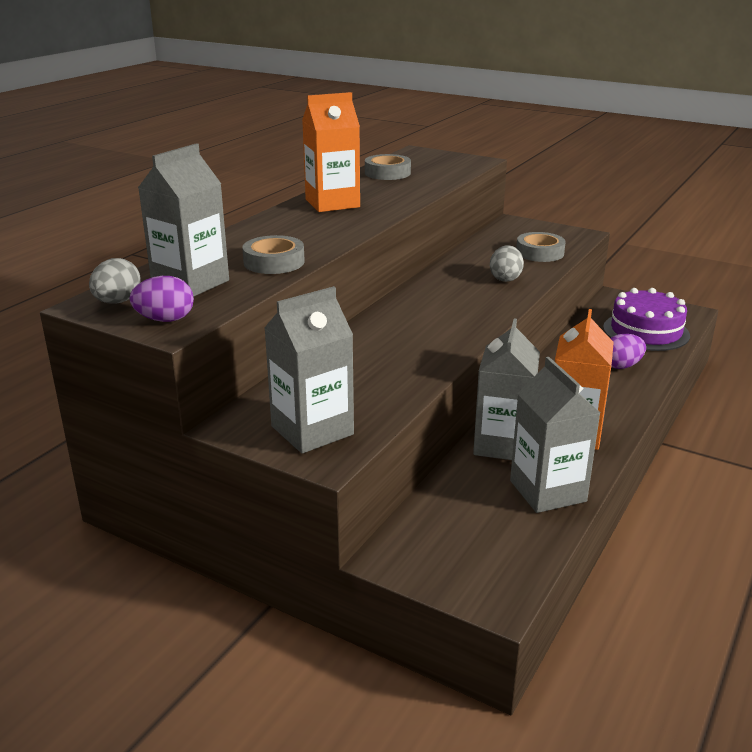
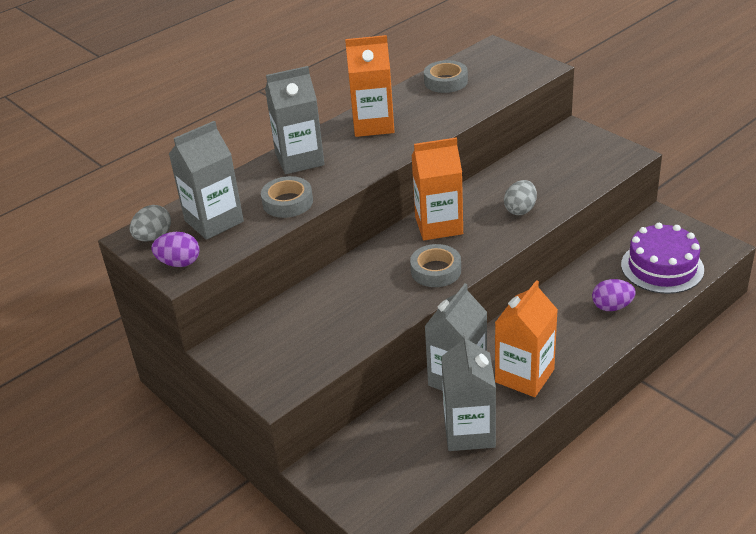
camera: 20 degrees right, 10 degrees up
grey carton [264,286,354,453] -> grey carton moved to [265,66,324,174]
grey tape [516,232,566,262] -> grey tape moved to [410,244,461,287]
none -> orange carton [412,137,463,240]

